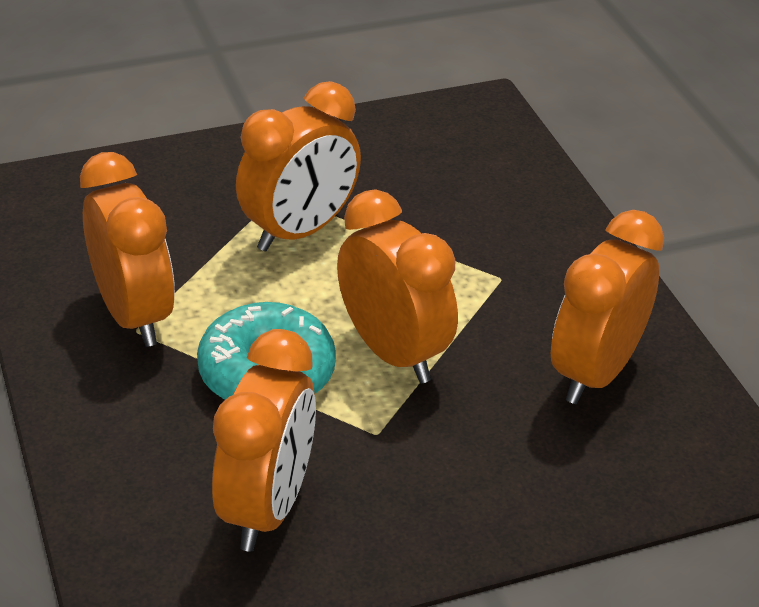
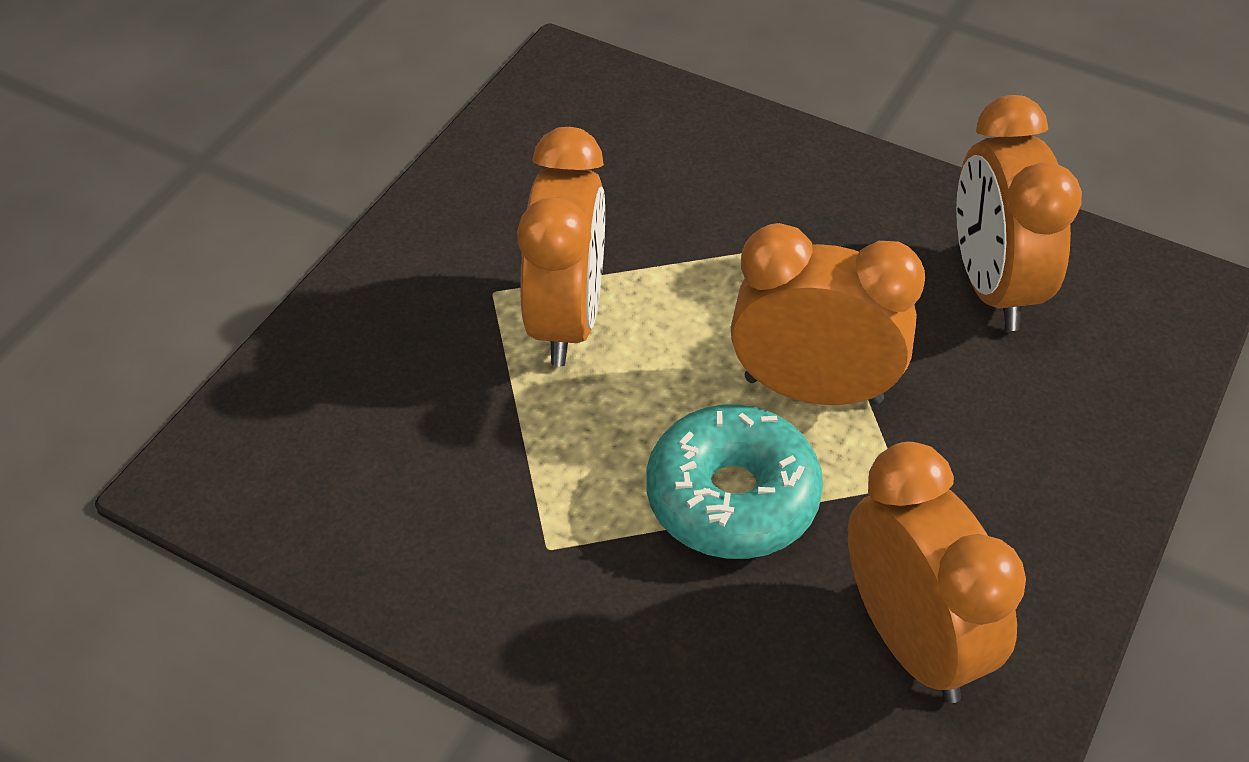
camera: 40 degrees left, 10 degrees up
orange clock [80,152,175,347] -> none

